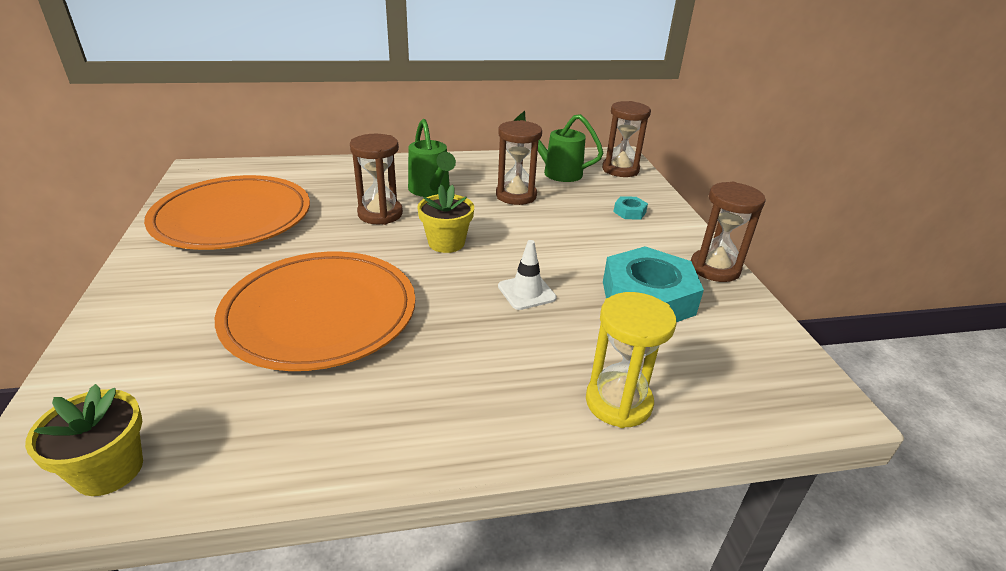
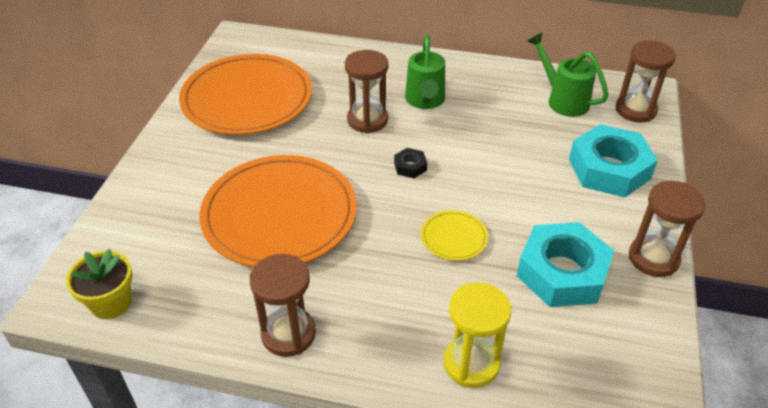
camera: 25 degrees right, 10 degrees up
yellow flower pot [417,185,474,253] -> black nut [394,148,427,178]
brown hourglass [496,120,542,205] -> brown hourglass moved to [250,254,316,357]
white traffic cone [498,240,557,310] -> yellow plate [421,210,488,261]
turquoise nut [613,196,648,220] -> turquoise nut [569,124,658,198], size x2.36

